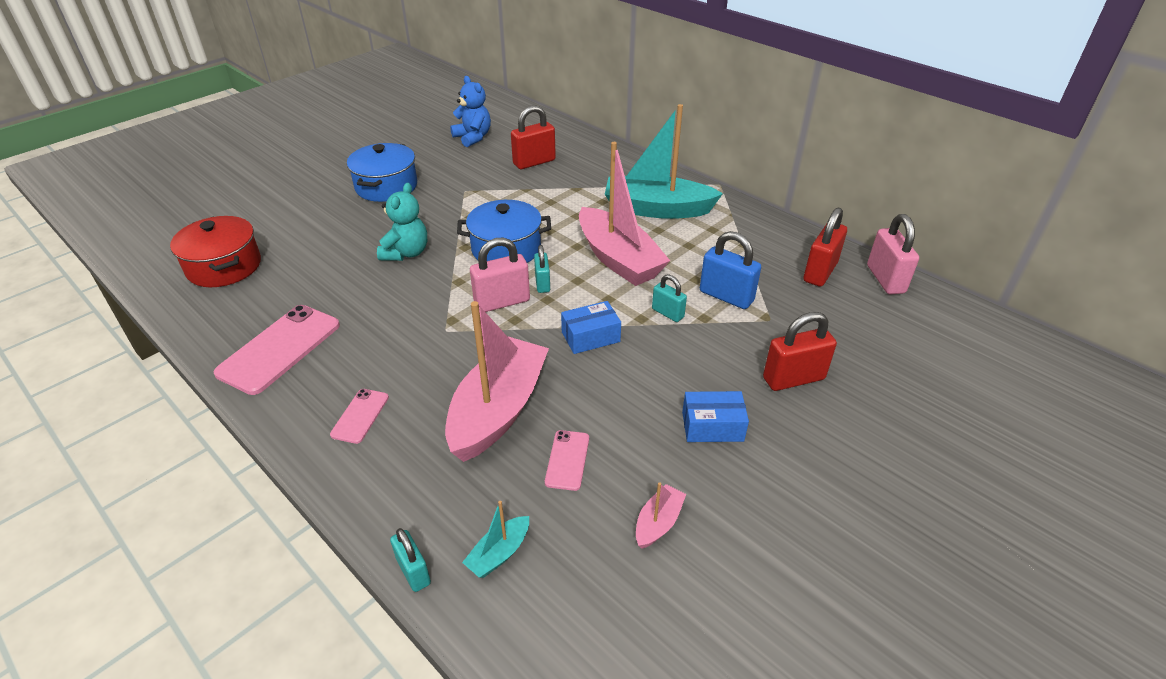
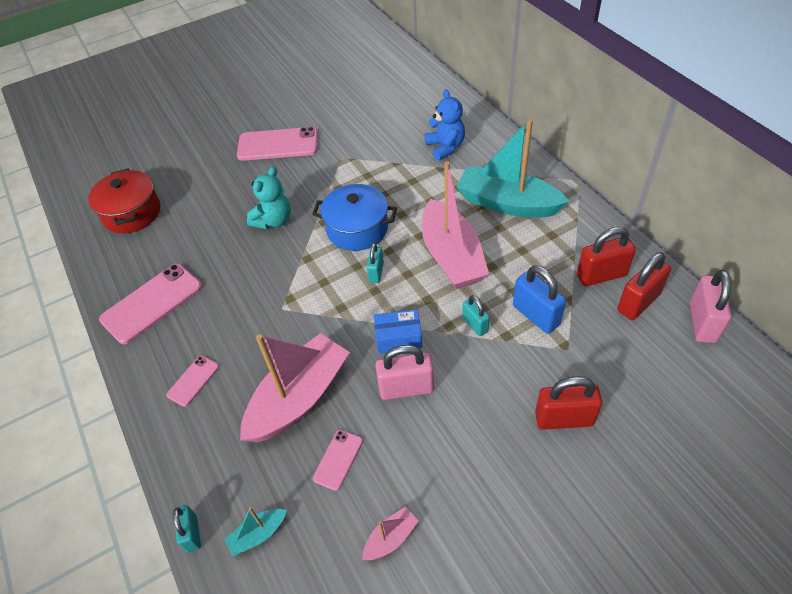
camera: 20 degrees right, 10 degrees up
blue pot [347,143,417,202] -> pink phone [237,127,318,161]
blue teddy bear [450,76,491,147] -> blue teddy bear moved to [425,89,465,161]
pink padlock [470,238,530,312] -> pink padlock moved to [375,345,434,400]
red padlock [511,105,556,169] -> red padlock moved to [577,227,636,286]
blue box [682,391,749,442] -> none

